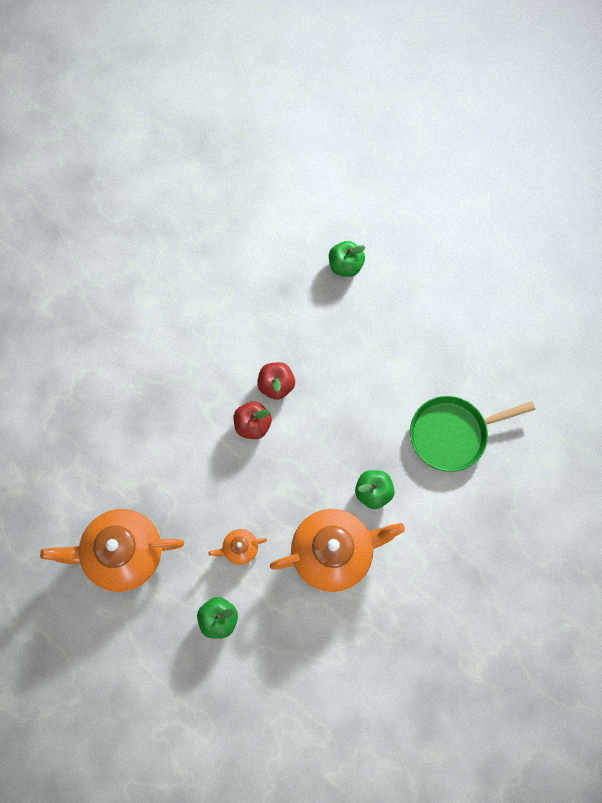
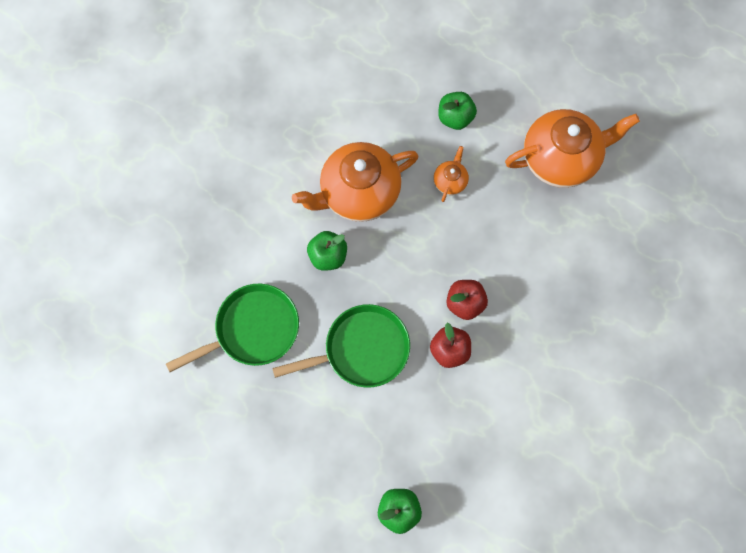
camera: 170 degrees right, 0 degrees up
orange teapot [209,529,267,565] -> orange teapot turned 45 degrees counterclockwise [434,146,469,202]
none -> green pan [272,304,410,388]

